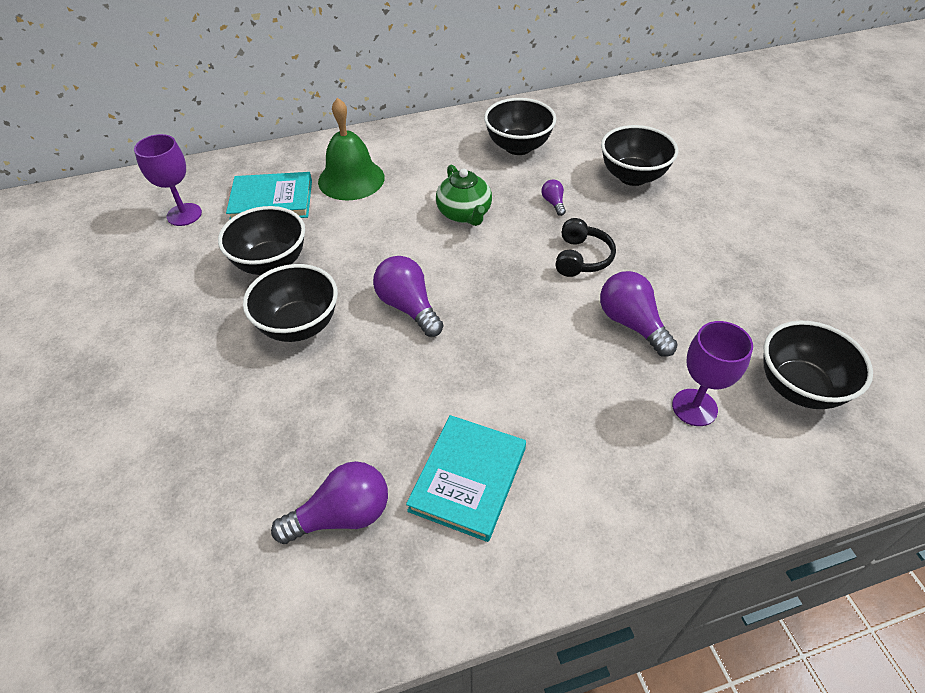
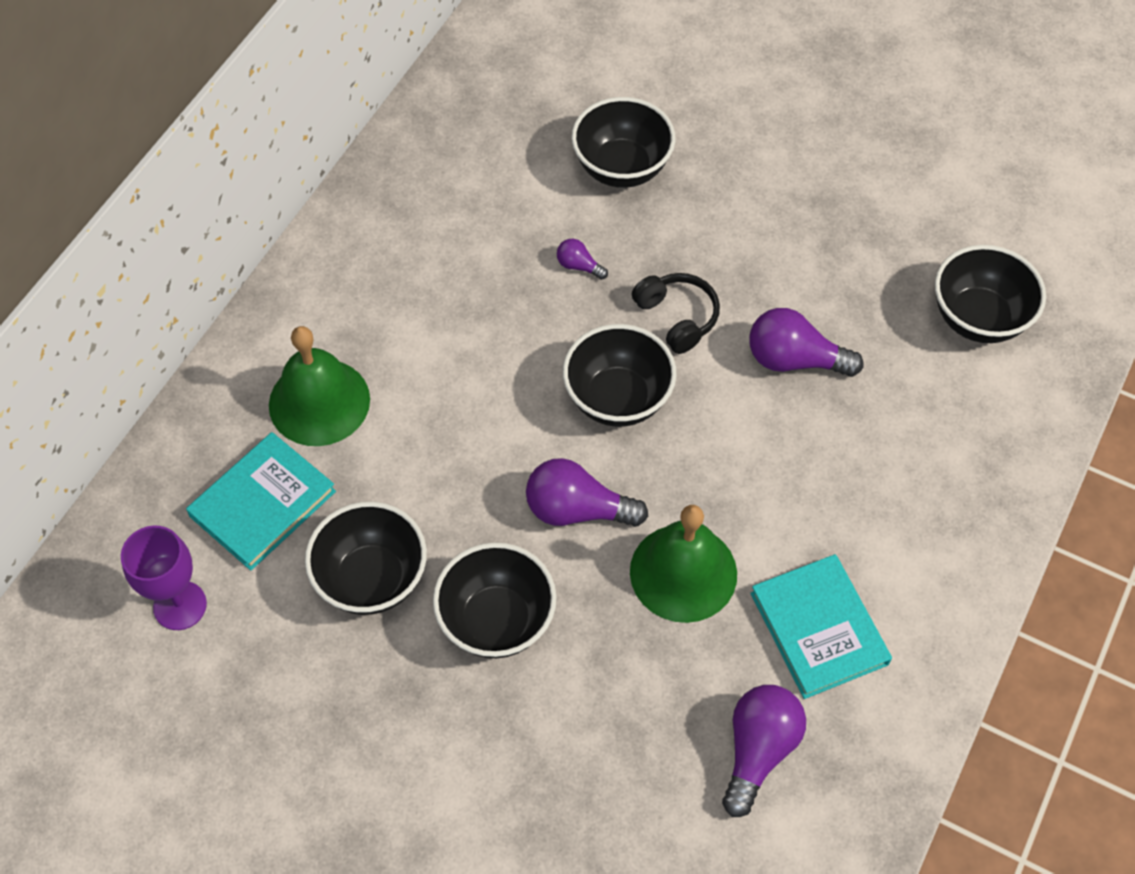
camera: 45 degrees left, 10 degrees up
green teapot [436,164,492,226] -> none
black bowl [484,98,556,155] -> black bowl moved to [563,324,677,427]
purple goblet [672,321,753,426] -> none
none -> green bell [630,505,737,623]

